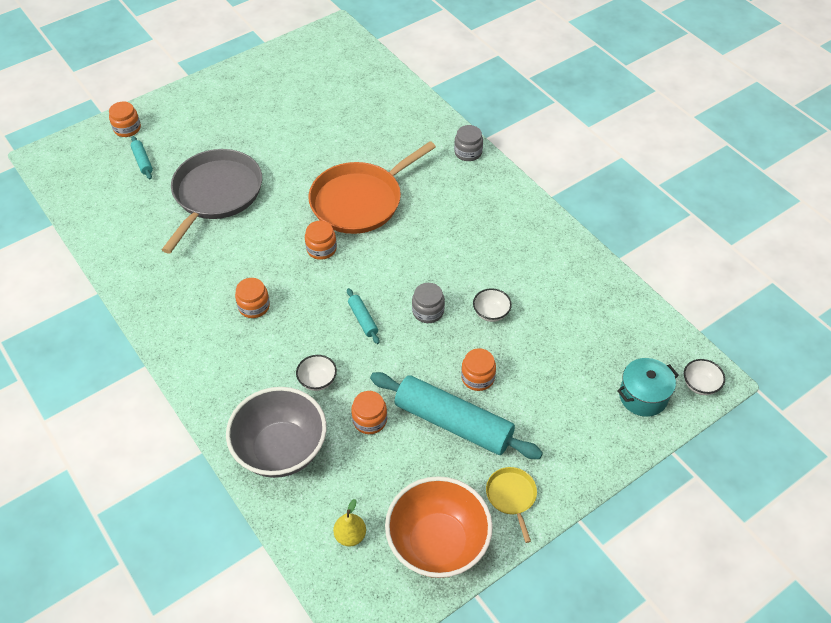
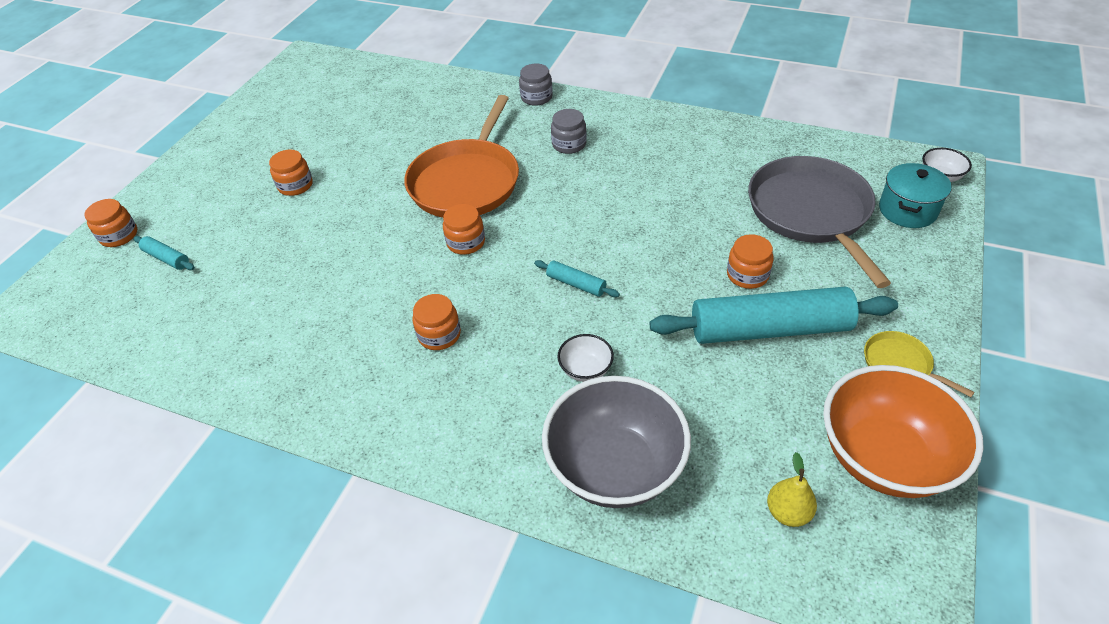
camera: 30 degrees left, 5 degrees down
grey pan [162,149,262,254] -> grey pan moved to [748,156,891,288]
orange jar [351,391,387,434] -> orange jar moved to [269,150,313,196]
grey jar [412,283,445,323] -> grey jar moved to [551,109,587,154]
white bowl [473,288,512,322] -> none

